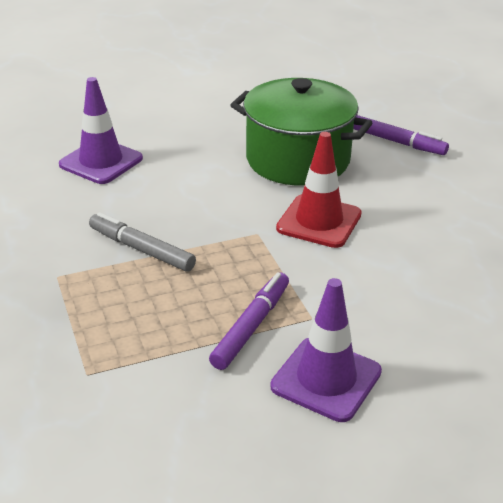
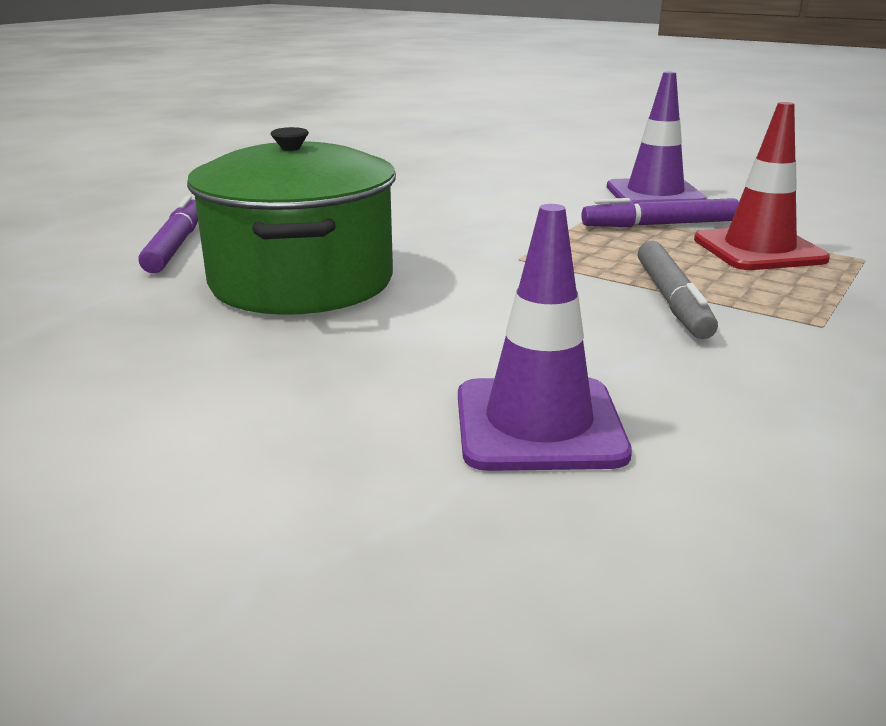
camera: 125 degrees left, 10 degrees down
red traffic cone [276,132,362,248] -> red traffic cone moved to [694,102,830,270]

